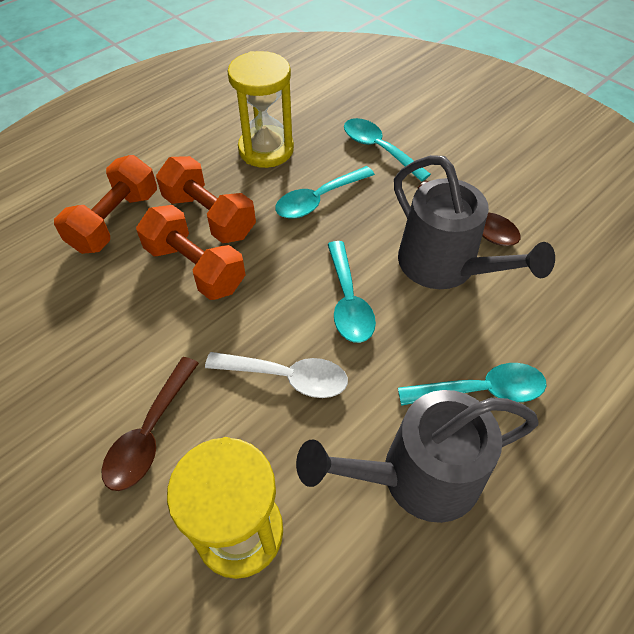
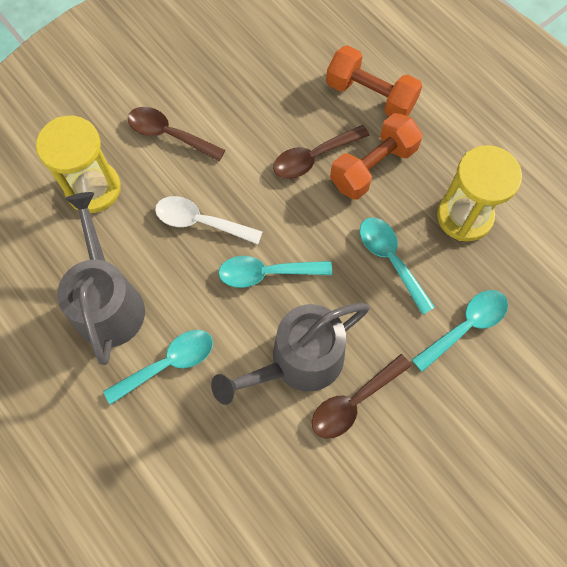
camera: 95 degrees right, 15 degrees up
orange dumbbell [136,205,245,300] -> brown spoon [273,125,370,179]
white spoon [205,352,348,398] -> white spoon turned 90 degrees clockwise [155,196,263,245]
turquoise spoon [398,363,547,406] -> turquoise spoon turned 120 degrees counterclockwise [103,330,213,405]

